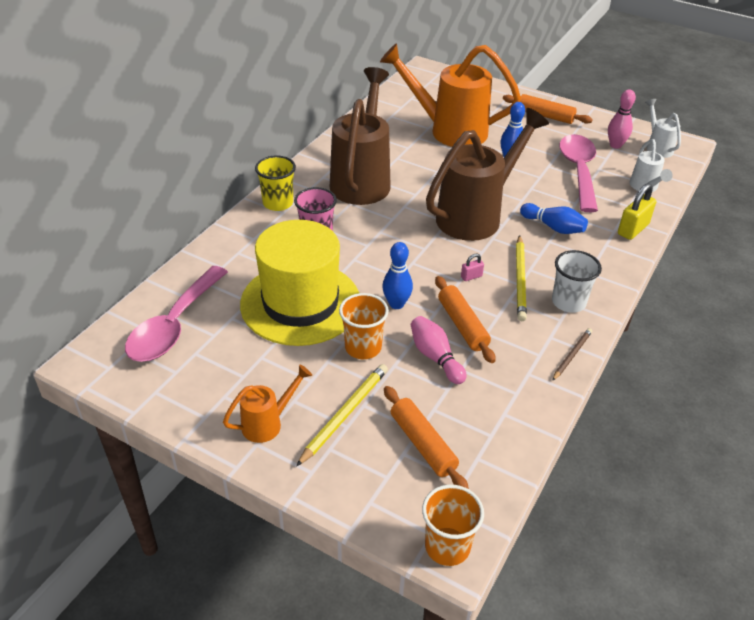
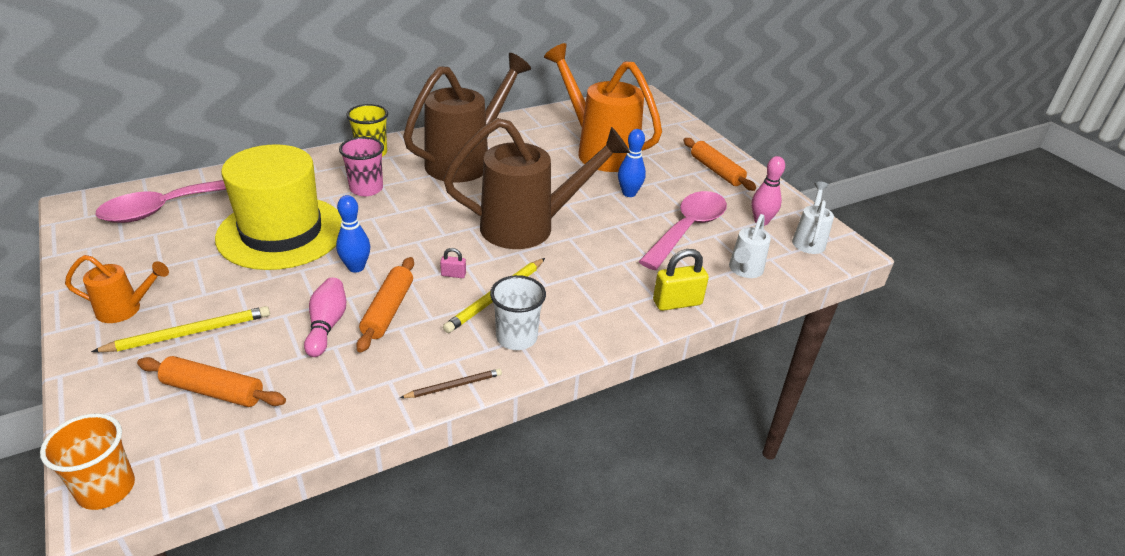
camera: 30 degrees right, 5 degrees down
orange cup [339,293,389,359] -> none
orange rolling pin [384,386,469,489] -> orange rolling pin turned 75 degrees counterclockwise [137,356,286,407]
blue bowling pin [520,203,588,234] -> none

